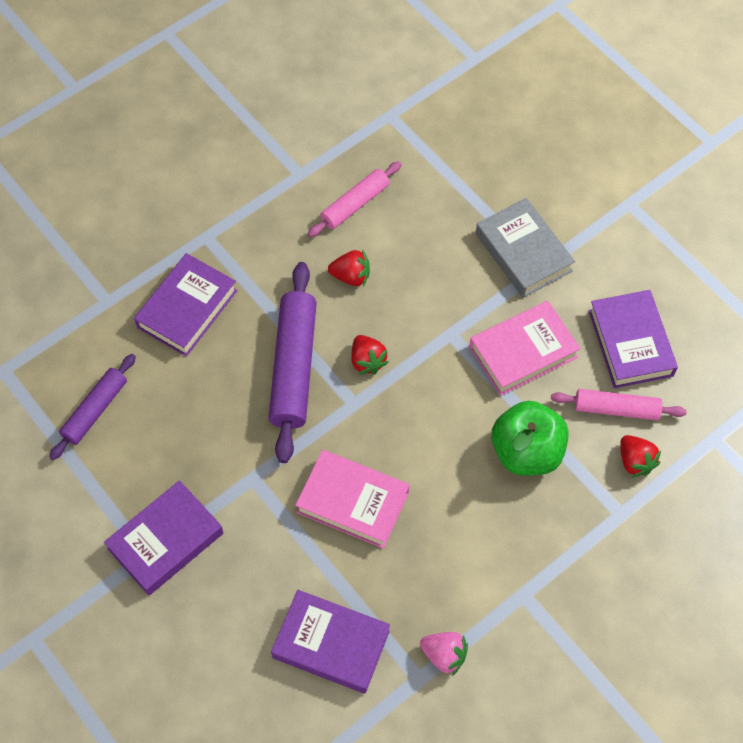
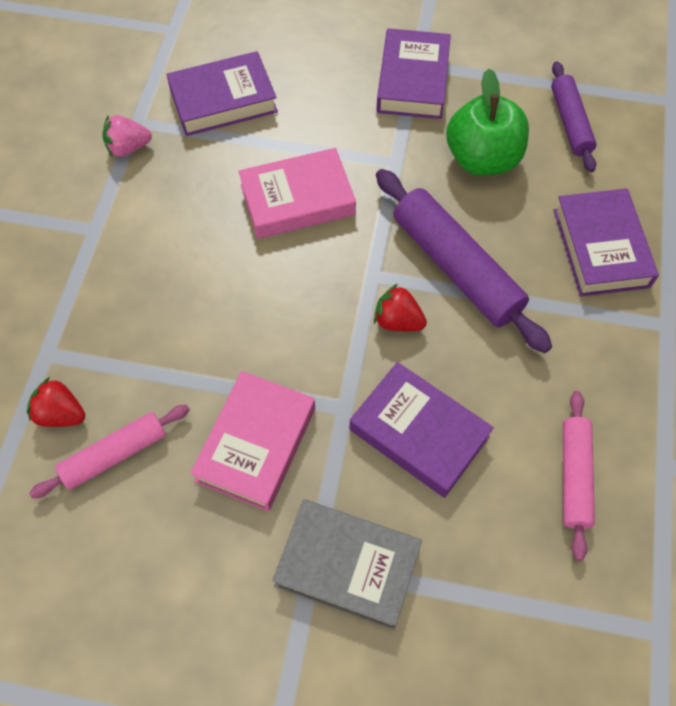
camera: 140 degrees right, 0 degrees up
red strawberry [328,249,370,286] -> none
green apple [491,401,569,476] -> green apple moved to [446,68,529,176]
purple book [589,290,678,388] -> purple book moved to [350,362,494,498]

